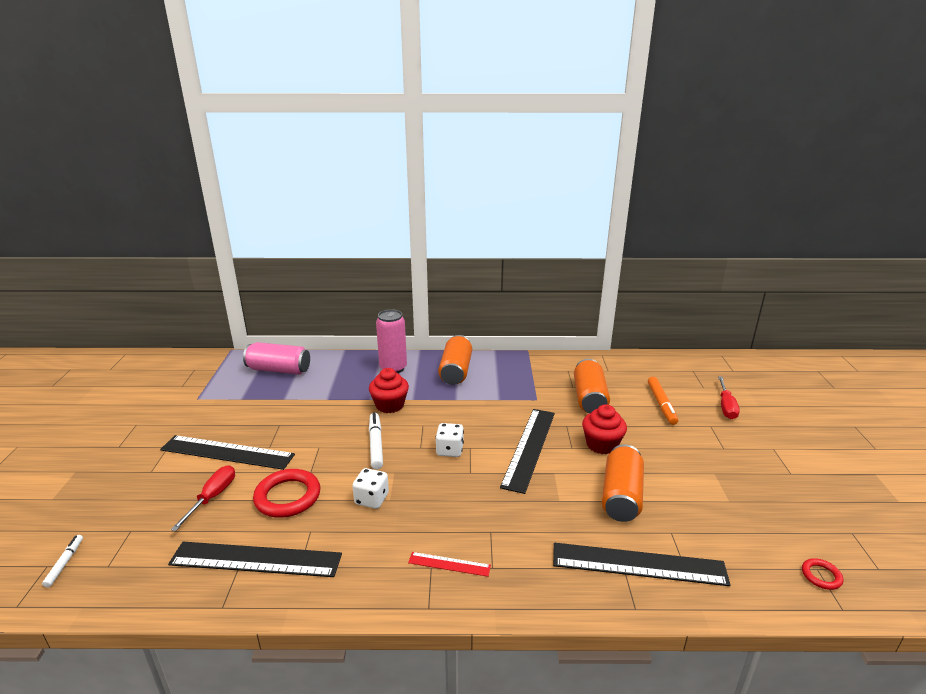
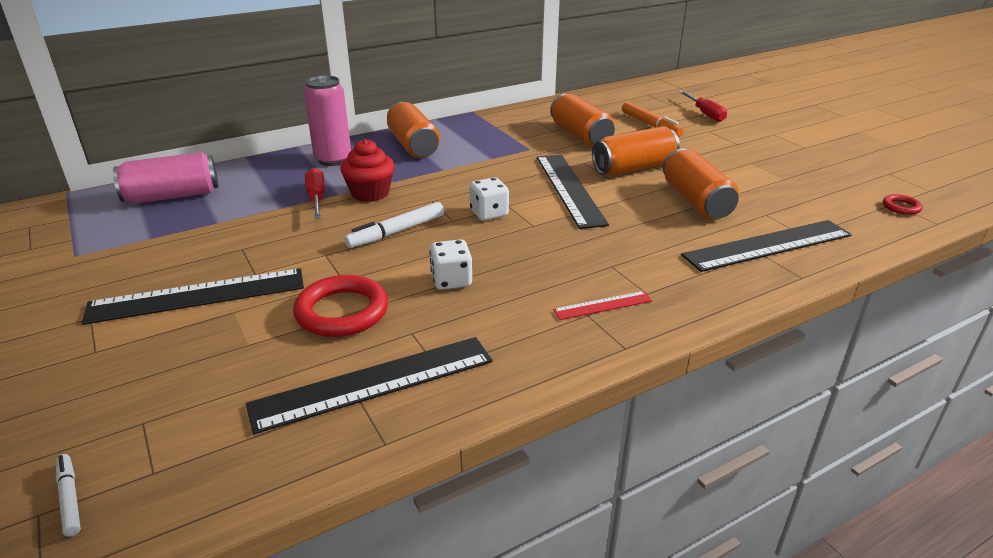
camera: 30 degrees left, 5 degrees up
red screwdriver [171,465,235,531] -> red screwdriver moved to [305,168,325,219]
white marker [369,412,383,469] -> white marker turned 90 degrees counterclockwise [344,202,444,248]
red cupcake [582,404,627,454] -> orange can [592,126,680,176]

